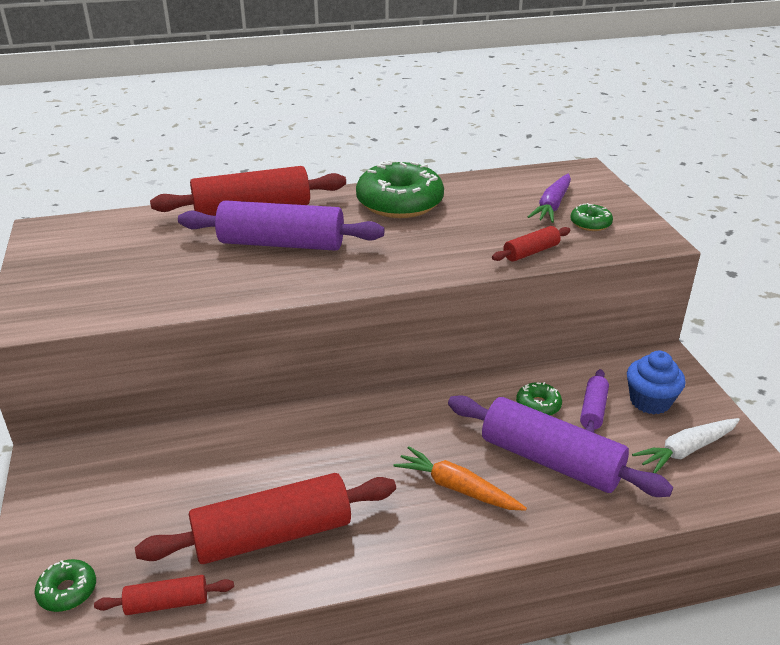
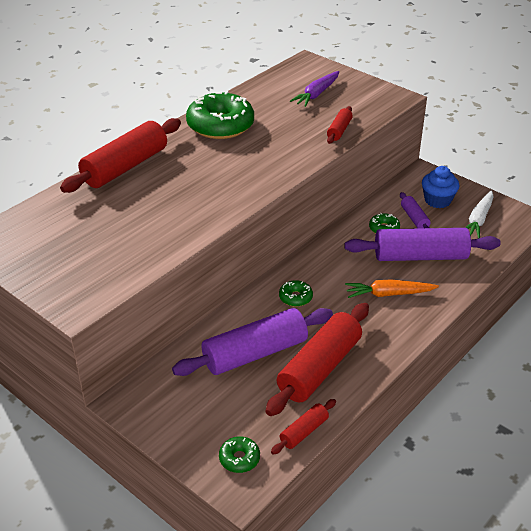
camera: 35 degrees left, 5 degrees up
purple rolling pin [178,200,385,251] -> purple rolling pin moved to [172,308,333,376]
purple carrot [528,174,571,223] -> purple carrot turned 45 degrees clockwise [290,71,339,107]
green donut [570,203,613,231] -> green donut moved to [279,280,313,307]

